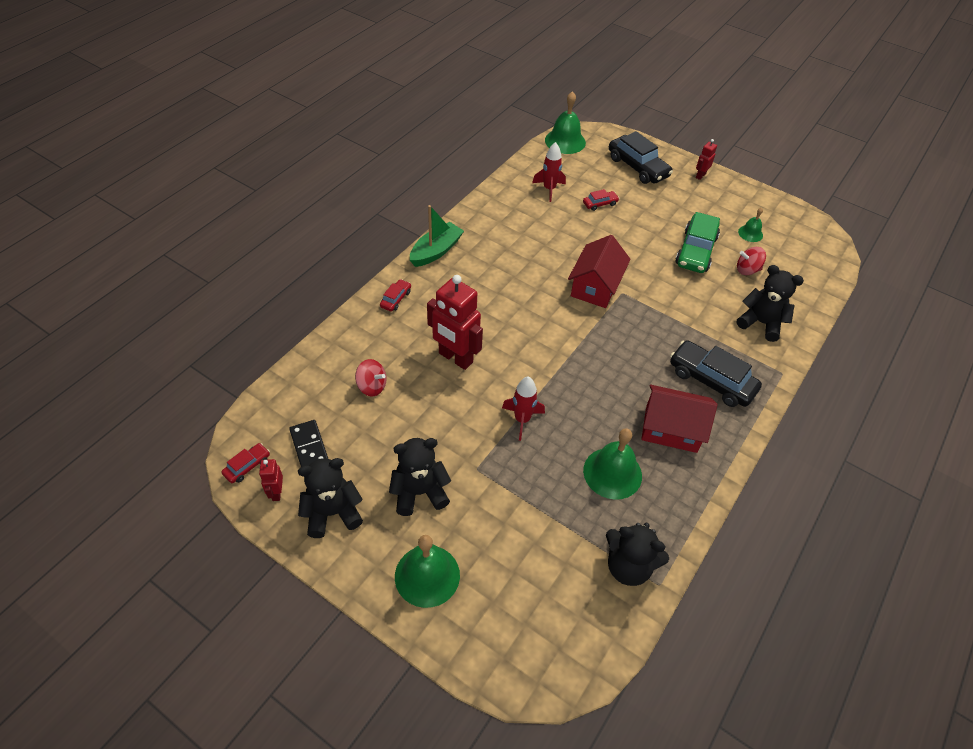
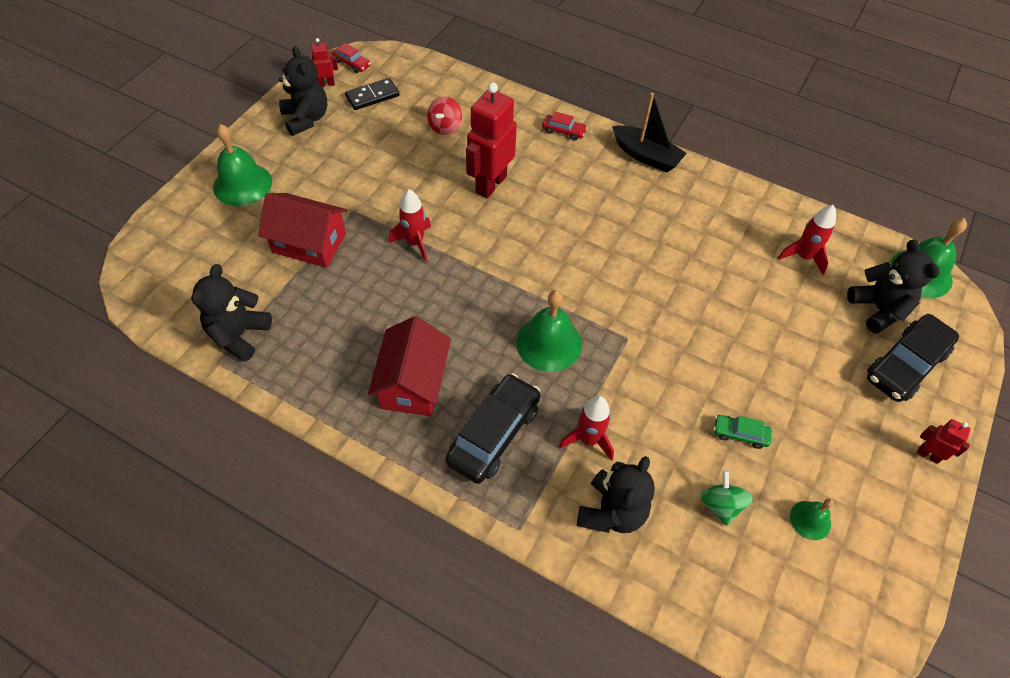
camera: 85 degrees right, 5 degrees up
black teddy bear [389,438,451,516] -> black teddy bear moved to [847,240,939,334]
green boat [410,205,464,267] -> black boat [612,93,687,172]
red house [568,235,631,308] -> red house moved to [258,193,347,268]
red car [583,189,619,211] -> none
green bell [583,428,642,500] -> green bell moved to [516,290,582,372]
green car [676,212,720,273] -> green car [713,415,772,449], size x0.49
red spinning top [737,247,766,275] -> green spinning top [700,470,753,526]
none -> red rocket [559,396,614,461]

